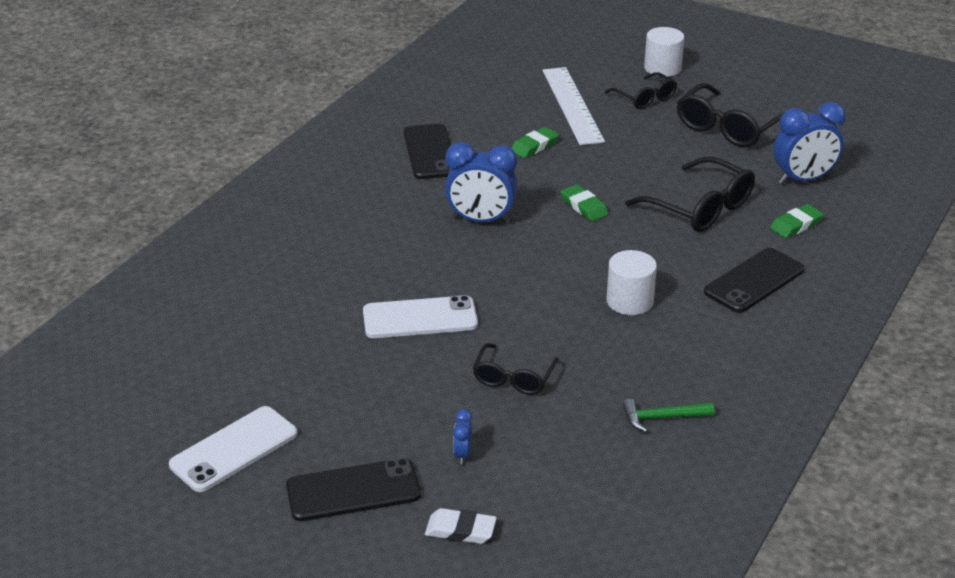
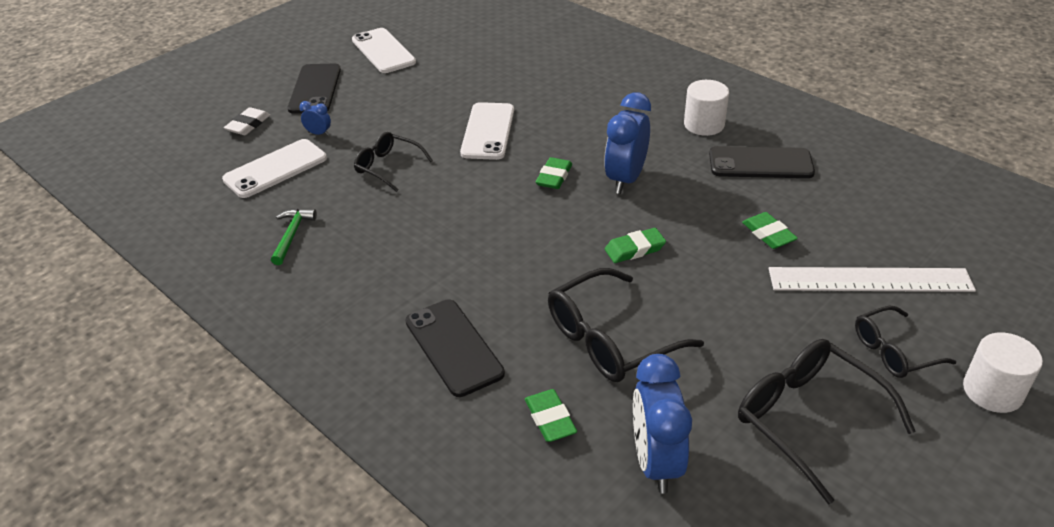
camera: 105 degrees right, 5 degrees up
white cylinder [606,250,657,315] -> white cylinder moved to [684,80,729,136]
none -> white phone [222,139,327,198]
none -> green eraser [535,157,572,189]

